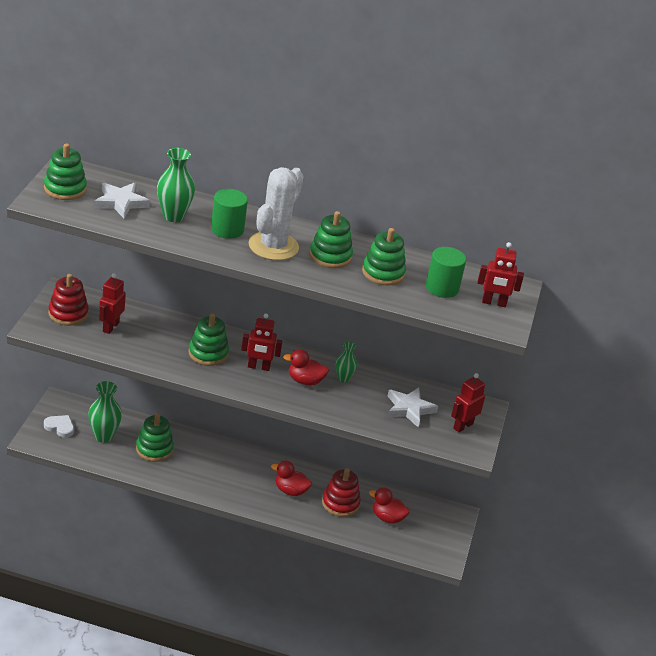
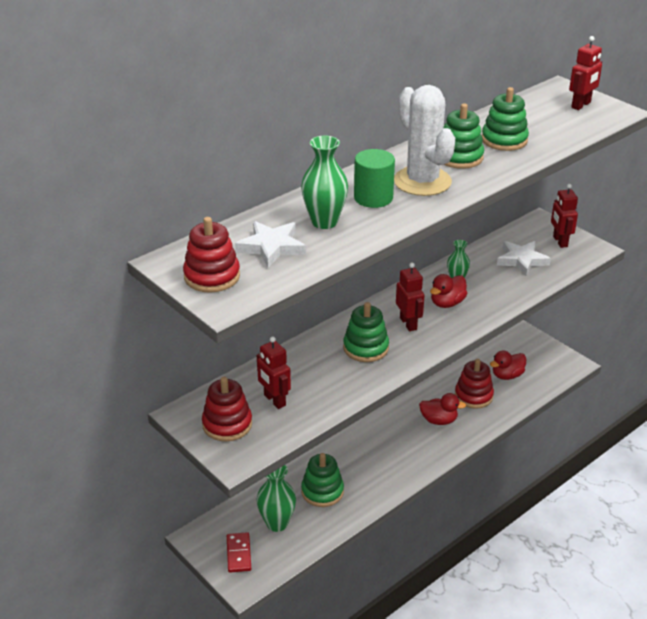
camera: 50 degrees left, 0 degrees up
green stacking toy [44,144,87,200] -> red stacking toy [183,217,240,293]
white heart [44,415,74,438] -> red domino [227,532,251,573]
red robot [241,314,282,371] -> red robot turned 60 degrees counterclockwise [396,263,425,331]
red duck [271,461,312,496] -> red duck turned 135 degrees counterclockwise [419,393,466,425]
green cylinder [426,247,466,298] -> none

